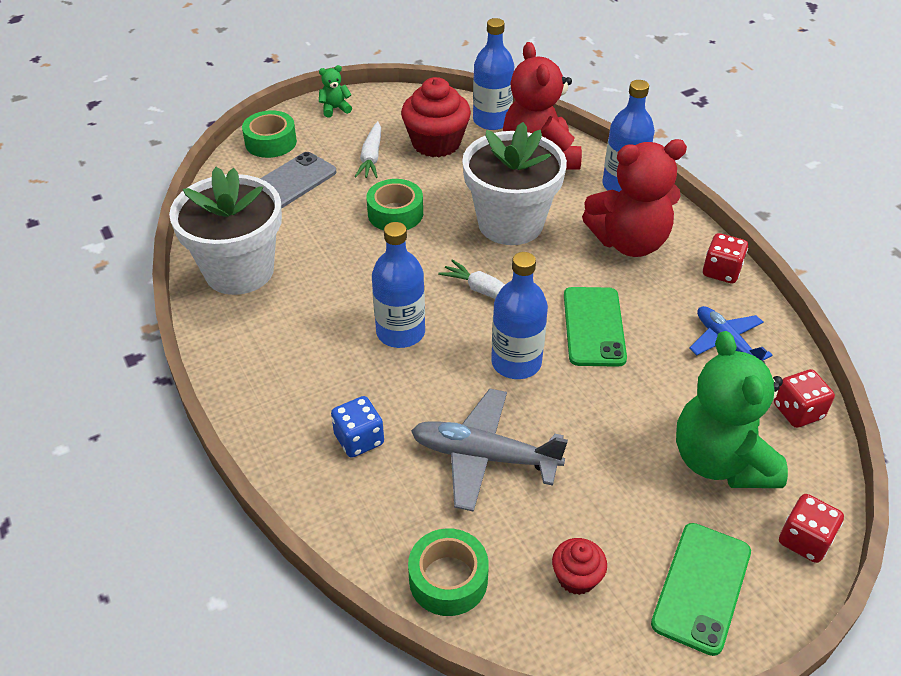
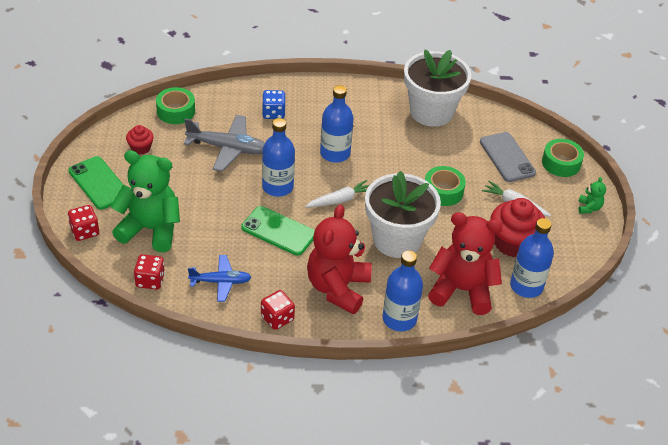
camera: 115 degrees right, 0 degrees up
grey plane [411,388,568,512] -> grey plane turned 60 degrees clockwise [184,115,265,172]

